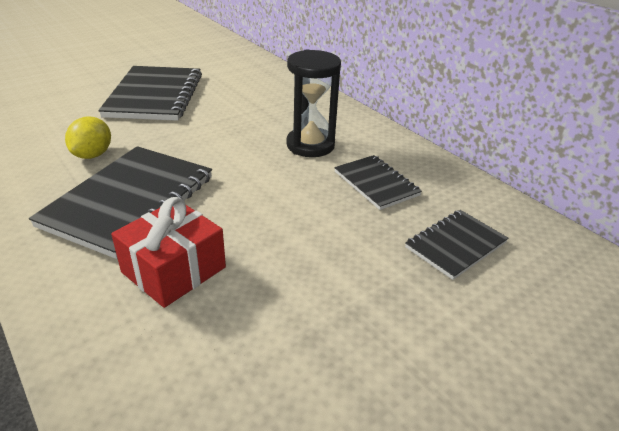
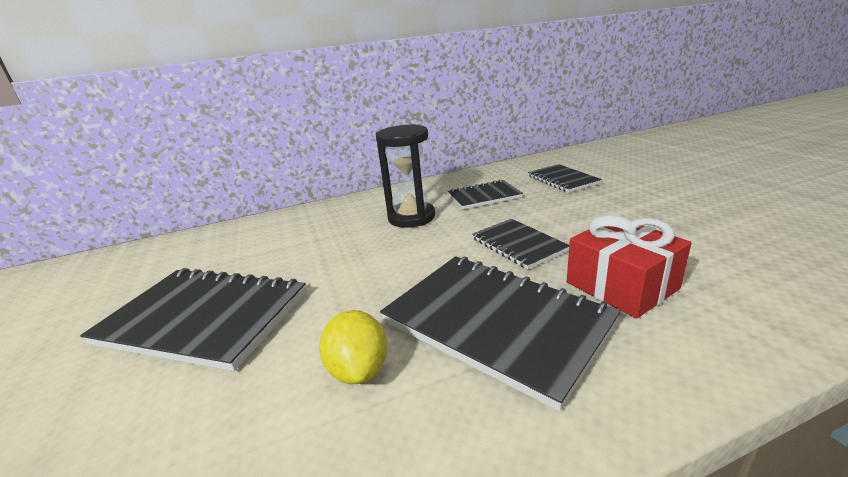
camera: 70 degrees left, 10 degrees down
yellow lemon [65,117,111,159] -> yellow lemon turned 45 degrees clockwise [319,310,387,384]
none -> black notebook [472,219,569,270]

